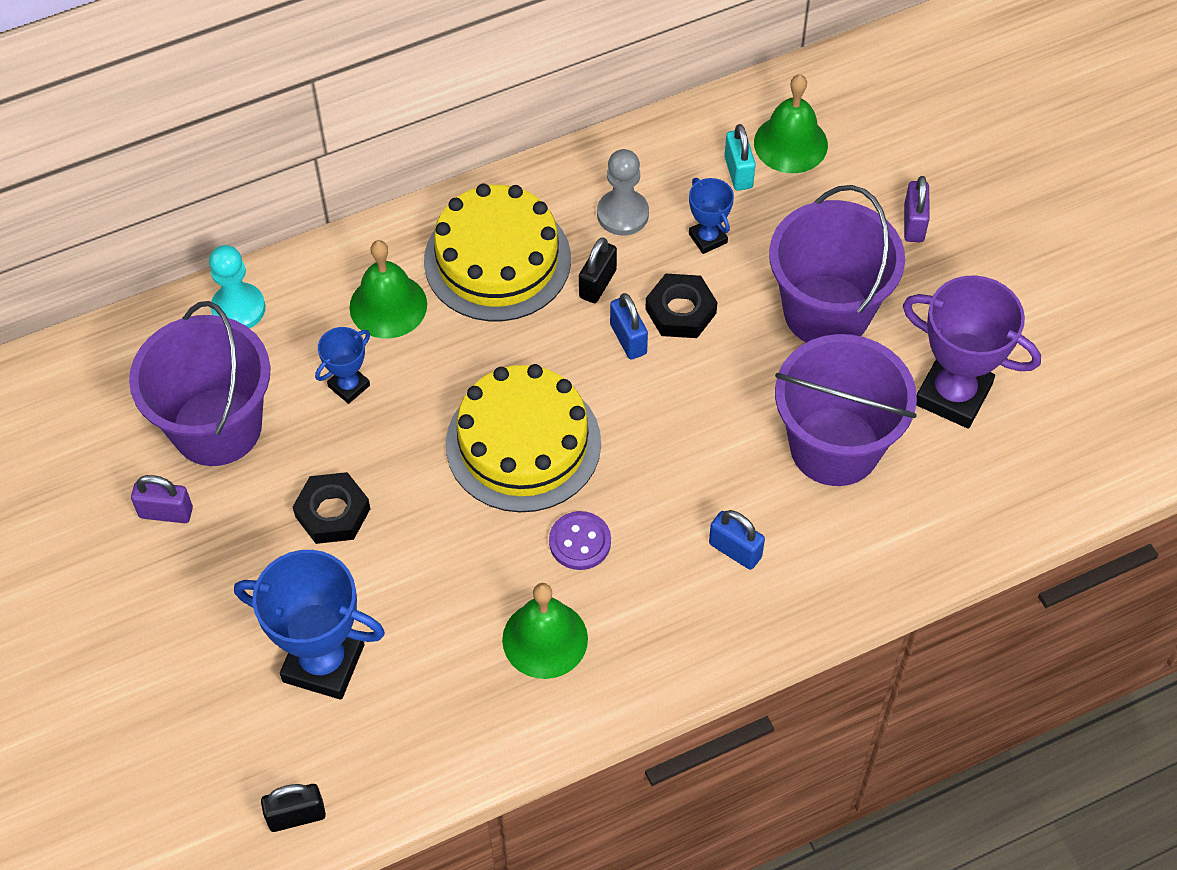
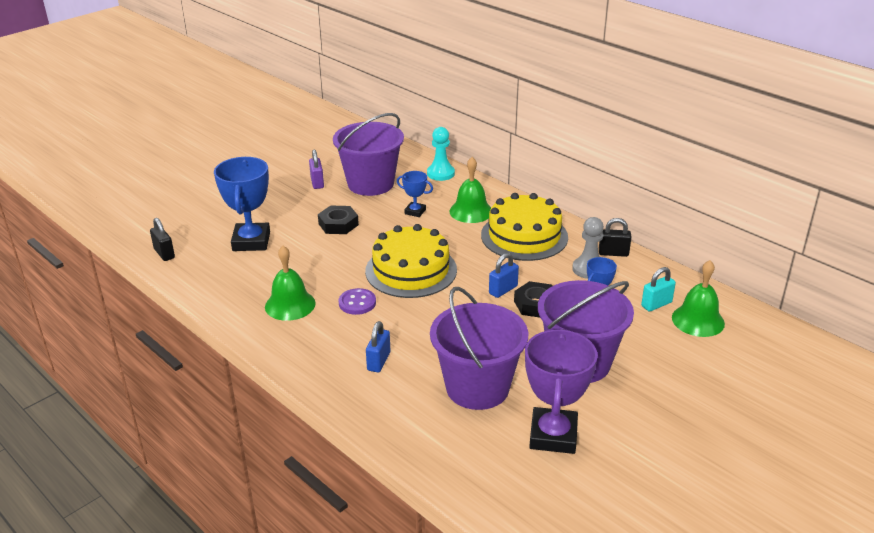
camera: 70 degrees right, 25 degrees down
black padlock [579,237,617,303] -> black padlock moved to [599,218,632,257]
purple padlock [904,176,930,242] -> none

